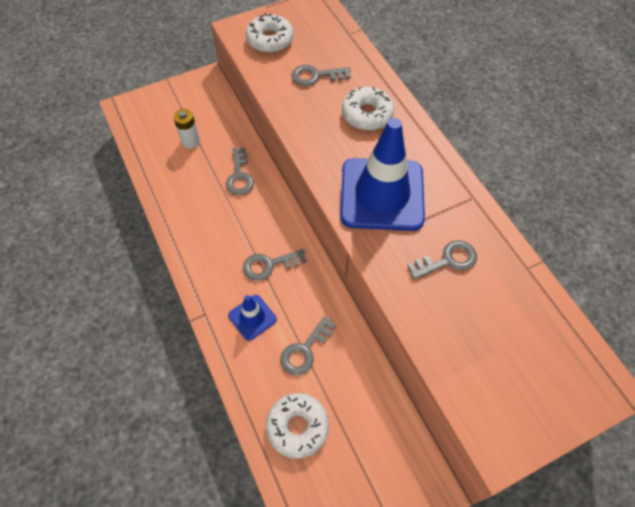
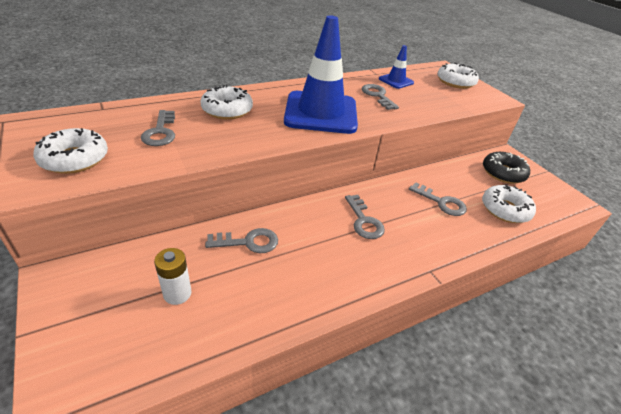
camera: 95 degrees left, 20 degrees down
blue traffic cone [228,295,277,341] -> blue traffic cone moved to [379,45,414,89]
none -> white donut [437,63,479,89]
none -> black donut [483,152,530,184]

